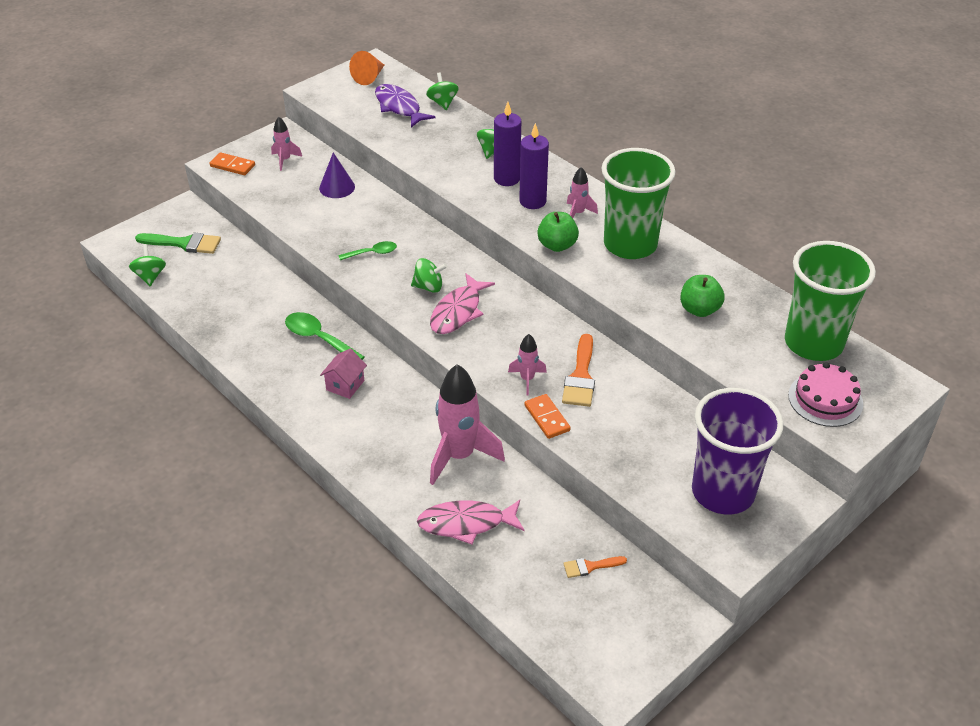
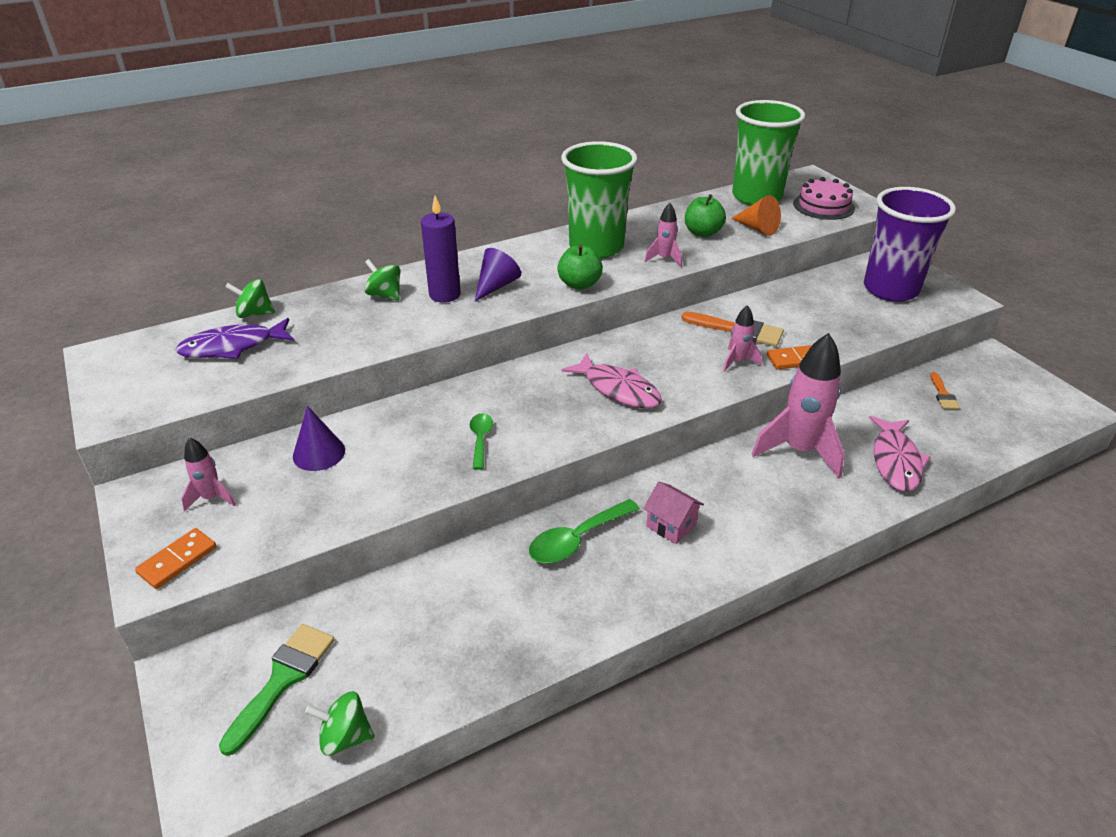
camera: 75 degrees left, 5 degrees down
orange cone [349,51,384,85] -> orange cone moved to [731,195,781,236]
green spinning top [411,258,447,293] -> none
purple candle [519,123,549,209] -> purple cone [475,248,521,302]
pink rocket [567,167,598,218] -> pink rocket moved to [644,203,682,267]

